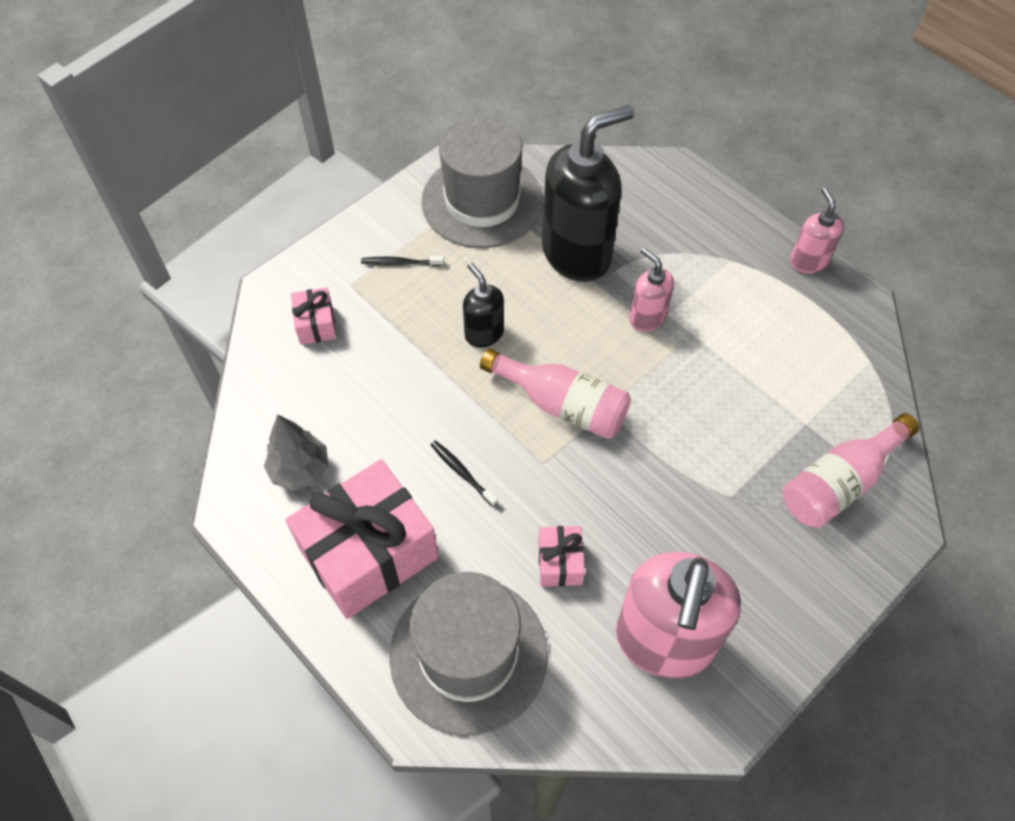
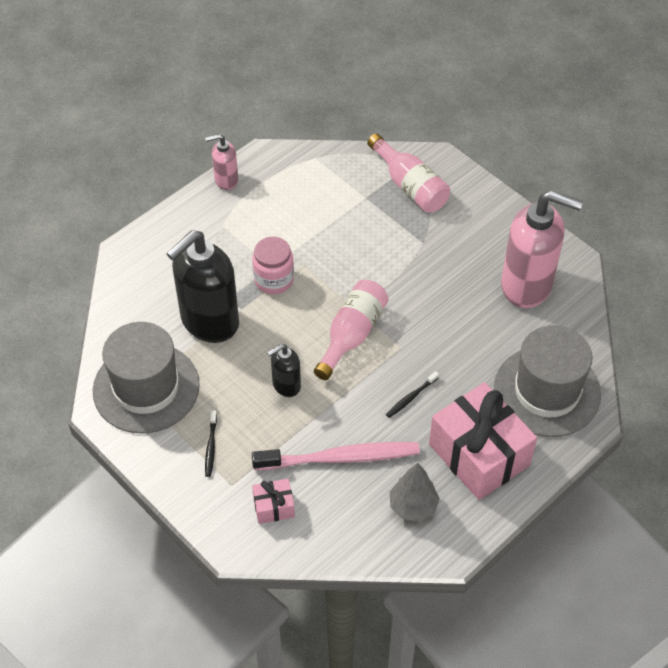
camera: 90 degrees left, 5 degrees down
pink gift [538,526,585,586] -> none
black soap dispenser [542,105,634,282] -> black soap dispenser turned 105 degrees counterclockwise [166,230,239,343]
pink soap dispenser [629,248,674,331] -> pink jar [252,237,294,294]
none -> pink toothbrush [252,442,420,470]

